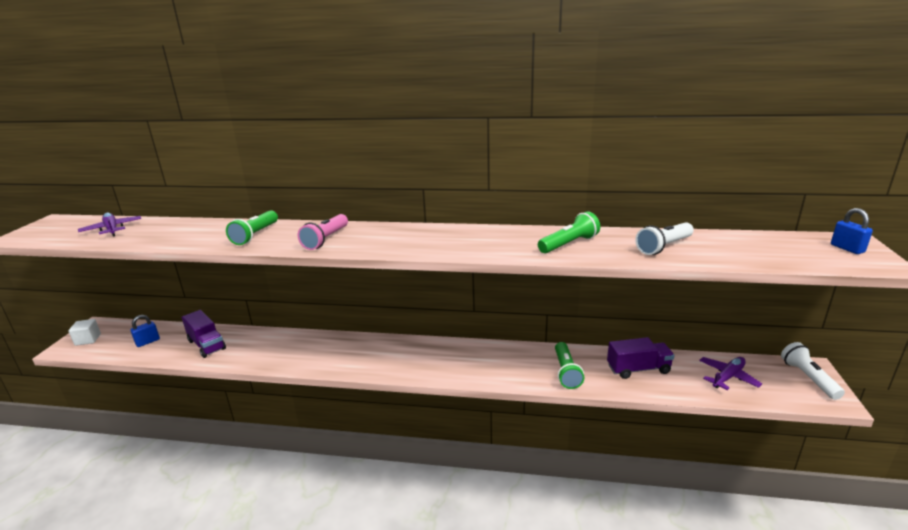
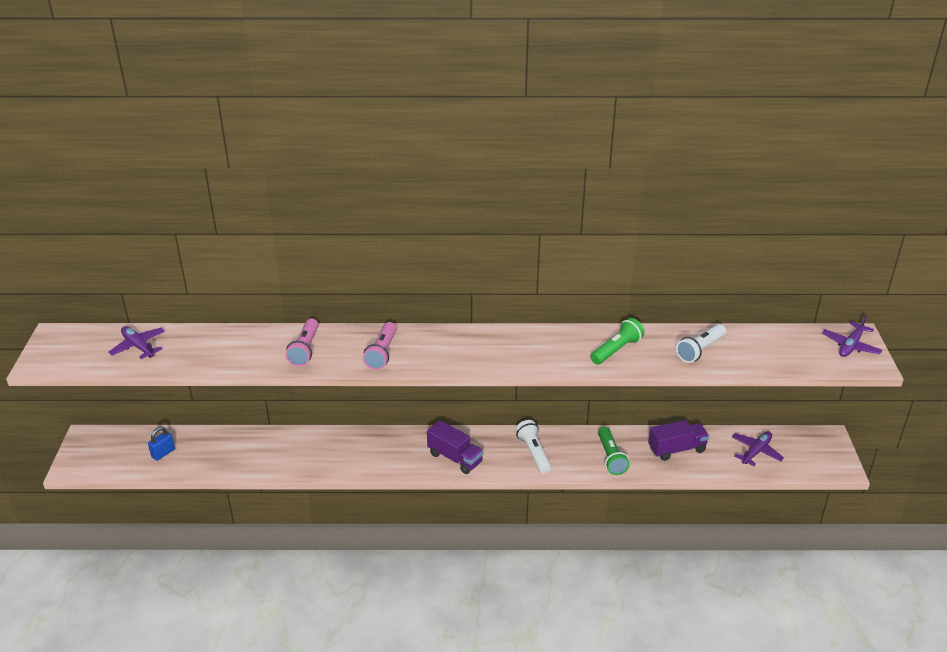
camera: 10 degrees left, 10 degrees up
white cube [68,319,101,346] -> none
purple truck [182,310,226,358] -> purple truck moved to [427,420,484,474]
green flashlight [226,210,278,245] -> pink flashlight [285,318,319,366]
white flashlight [781,342,845,400] -> white flashlight moved to [515,420,551,473]
blue padlock [831,208,873,254] -> purple plane [822,314,882,357]

